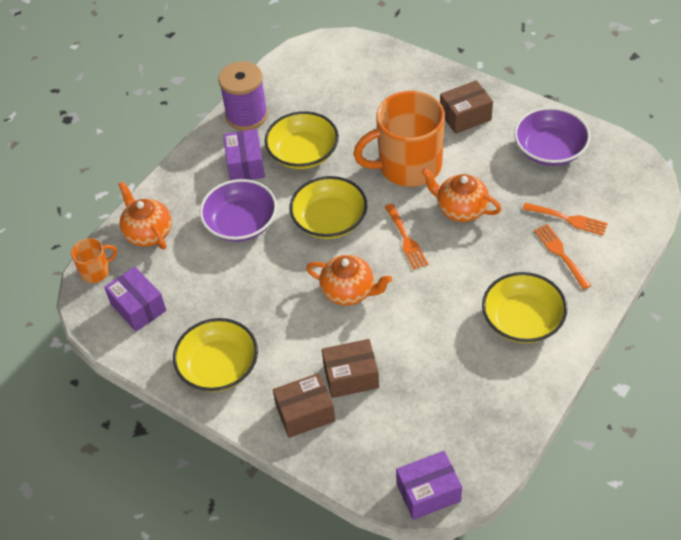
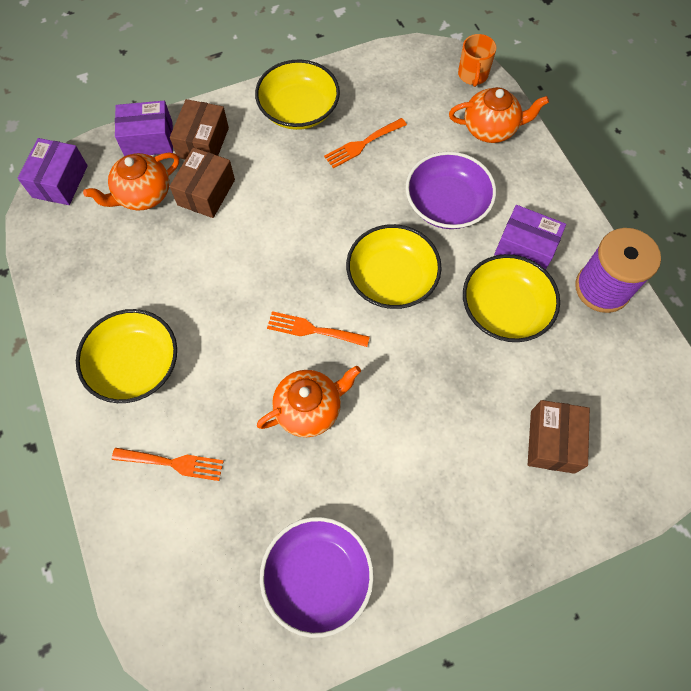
camera: 120 degrees right, 15 degrees up
purple box [104,267,166,331] -> purple box moved to [115,101,173,156]
orange teapot [306,255,392,306] -> orange teapot moved to [83,153,179,210]
orange mug [353,91,445,187] -> none
brown box [440,80,493,134] -> brown box moved to [528,400,590,474]
orange fork [523,203,608,235] -> orange fork moved to [324,118,407,168]

